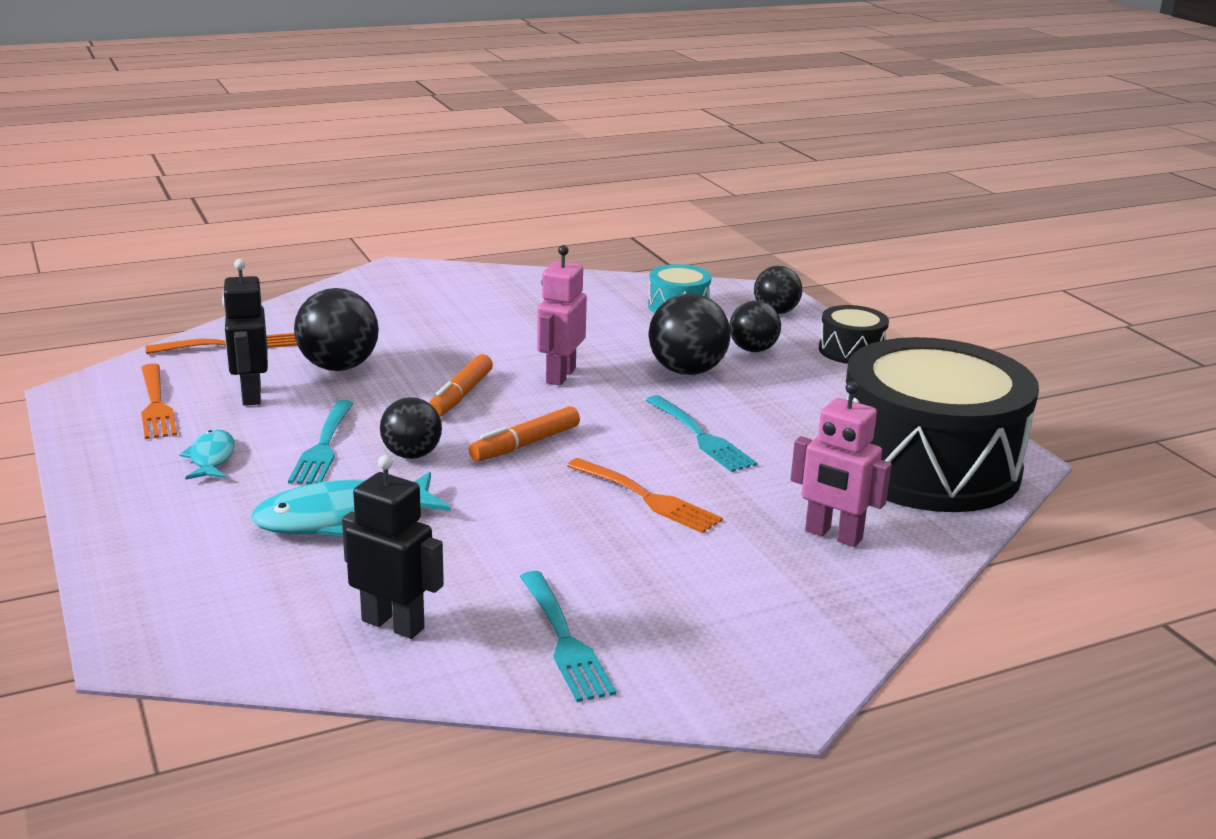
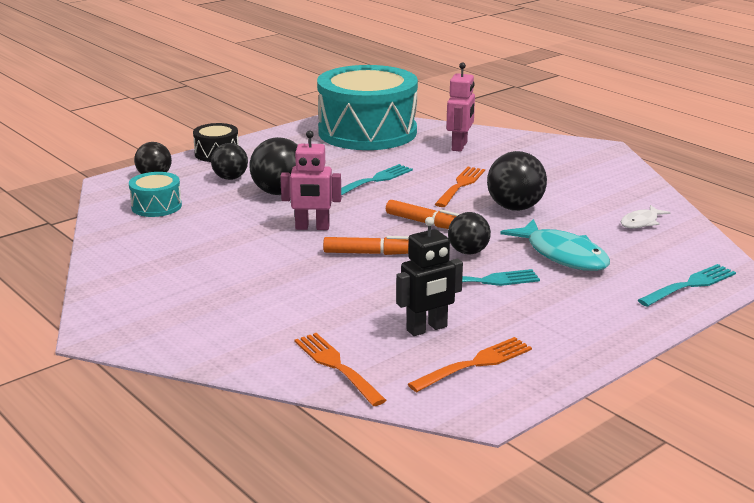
camera: 105 degrees left, 0 degrees up
turquoise fish [179,429,235,480] -> none
black ball [294,288,379,371] -> black ball moved to [487,151,547,211]
black robot [342,455,444,639] -> white fish [621,205,671,229]
turquoise fork [520,571,616,702] -> turquoise fork moved to [638,264,736,307]
black drum [846,337,1039,512] -> turquoise drum [317,65,418,150]

